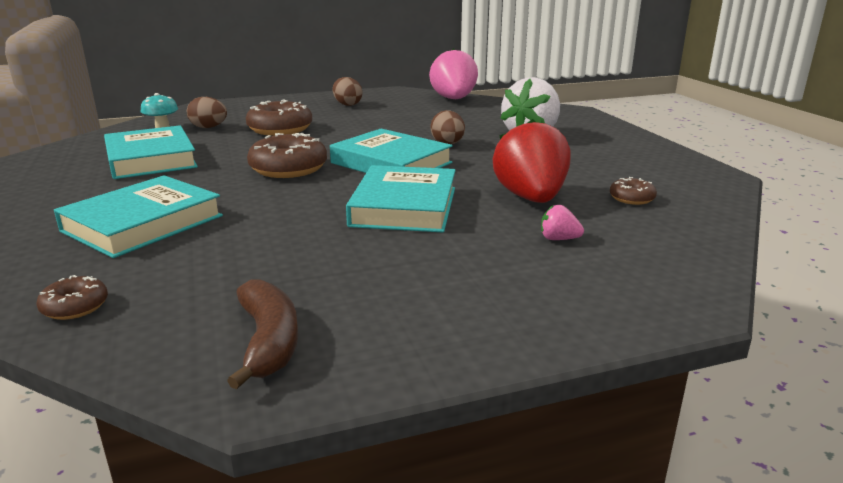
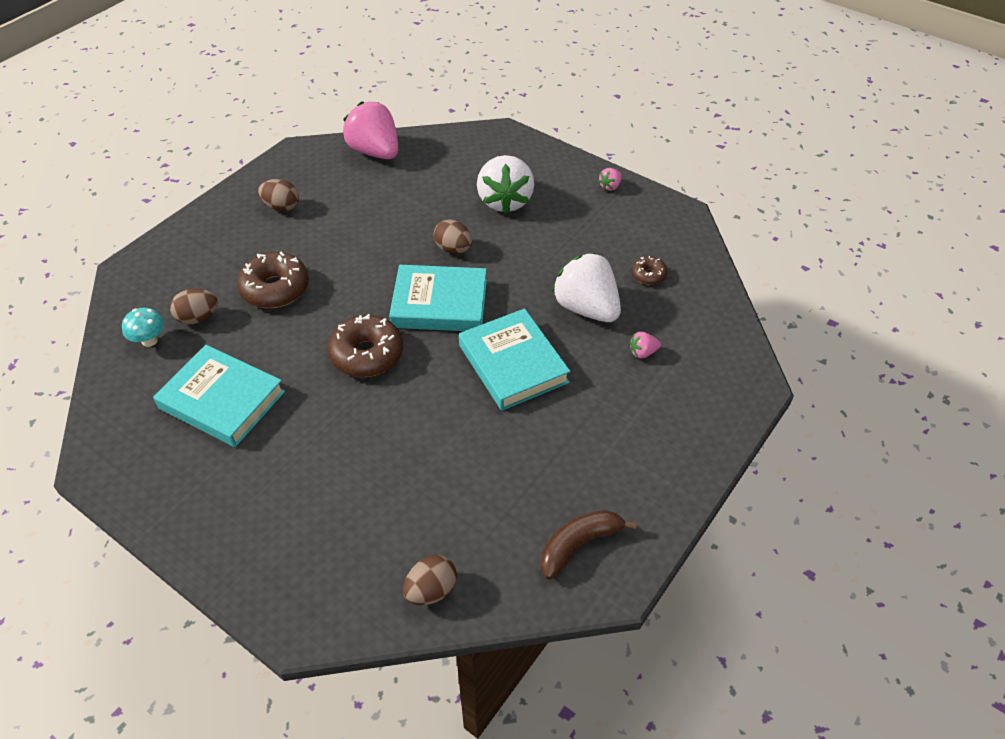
camera: 35 degrees left, 25 degrees up
brown donut [36,275,108,320] -> brown egg [403,555,457,605]
turquoise book [54,175,223,258] -> none
brown banana [227,279,298,389] -> brown banana turned 75 degrees counterclockwise [541,510,638,580]
red strawberry [492,119,570,203] -> white strawberry [552,252,621,322]
none -> pink strawberry [598,168,622,191]

